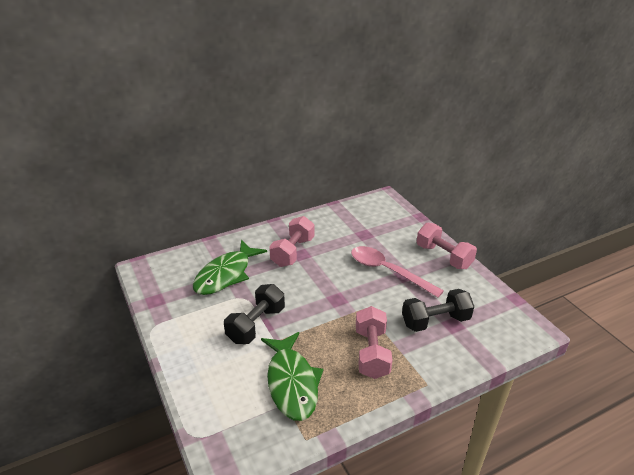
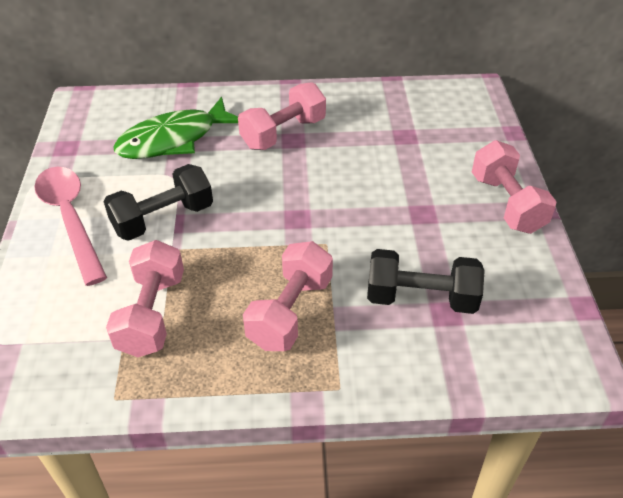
camera: 25 degrees right, 10 degrees up
green fish [261,332,324,421] -> pink dumbbell [106,240,184,357]
pink spoon [351,246,444,298] -> pink spoon moved to [34,167,107,286]

